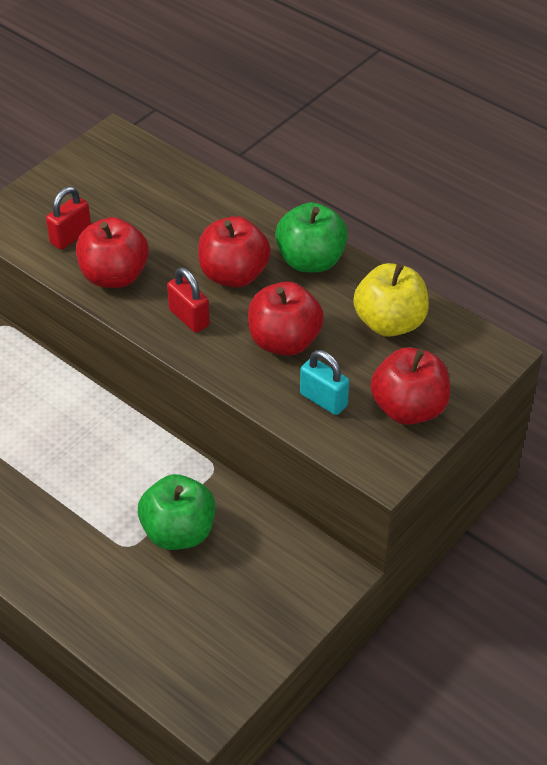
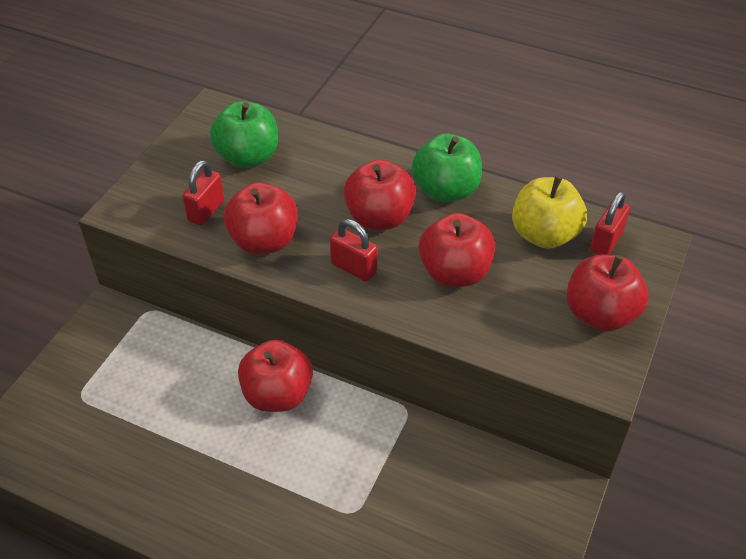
camera: 15 degrees left, 0 degrees up
green apple [138,474,216,550] -> green apple moved to [210,101,278,168]
turquoise padlock [300,350,349,415] -> none
none -> red apple [238,340,313,412]
none -> red padlock [590,191,630,255]

